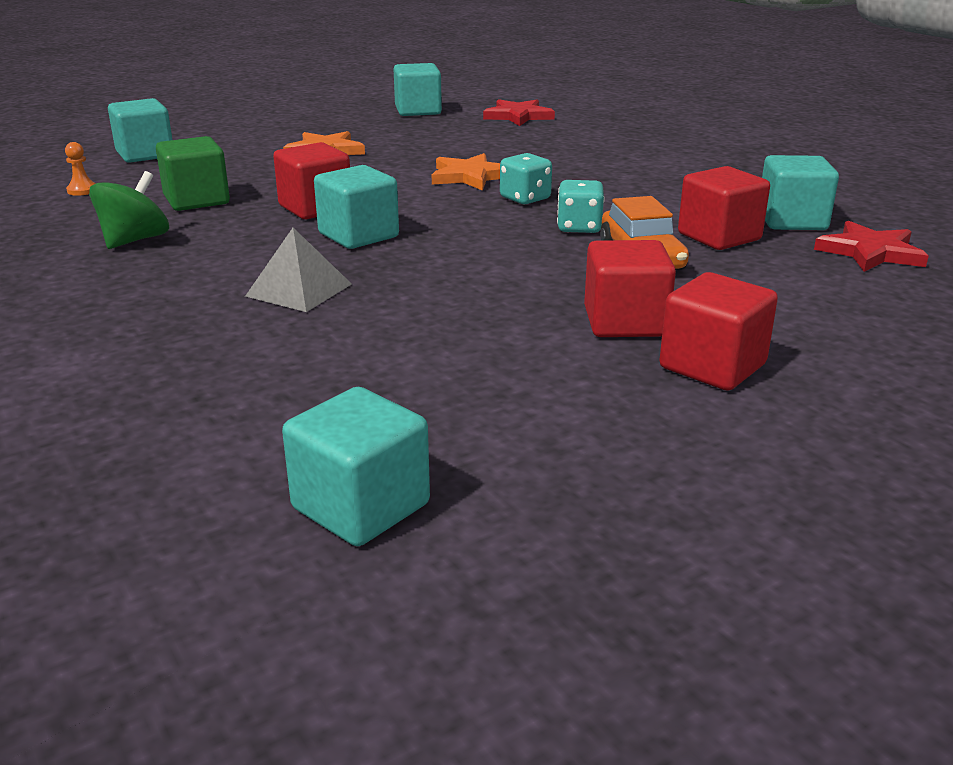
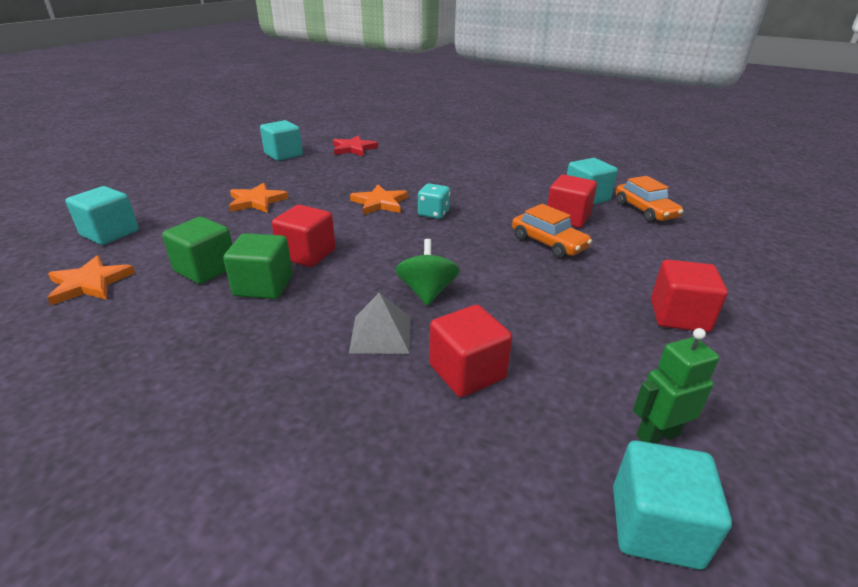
camera: 30 degrees left, 5 degrees up
orange pawn [65,142,96,196] -> orange star [47,255,135,305]
green spinning top [89,171,169,249] -> green spinning top moved to [395,239,460,306]
turquoise cube [314,165,399,249] -> none
turquoise dice [557,180,605,233] -> none
red cube [584,240,676,337] -> red cube moved to [429,305,512,397]
red star [814,221,929,272] -> orange car [616,176,683,222]
none -> green cube [223,233,293,299]
none -> green robot [633,328,719,444]

